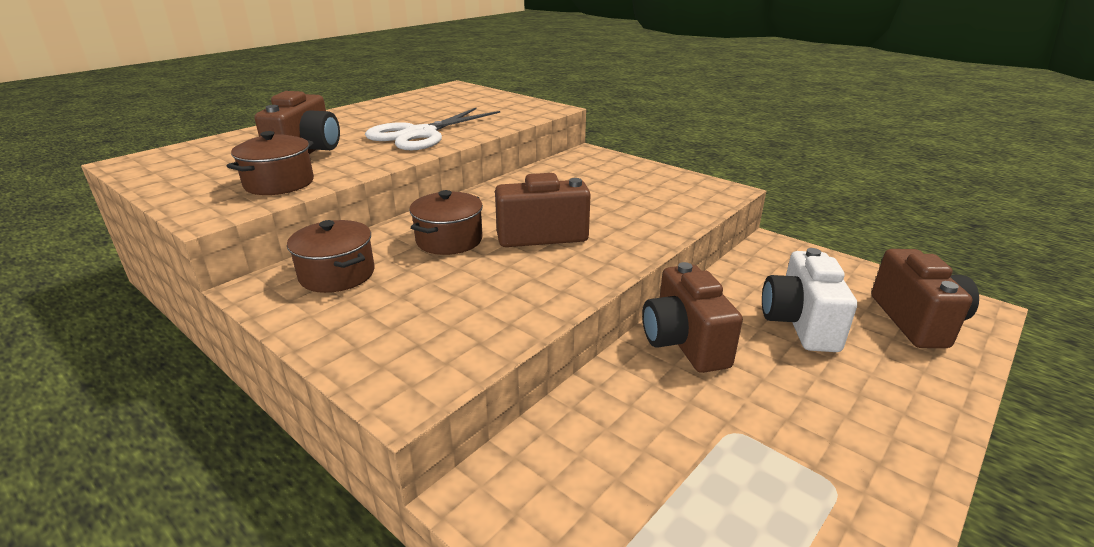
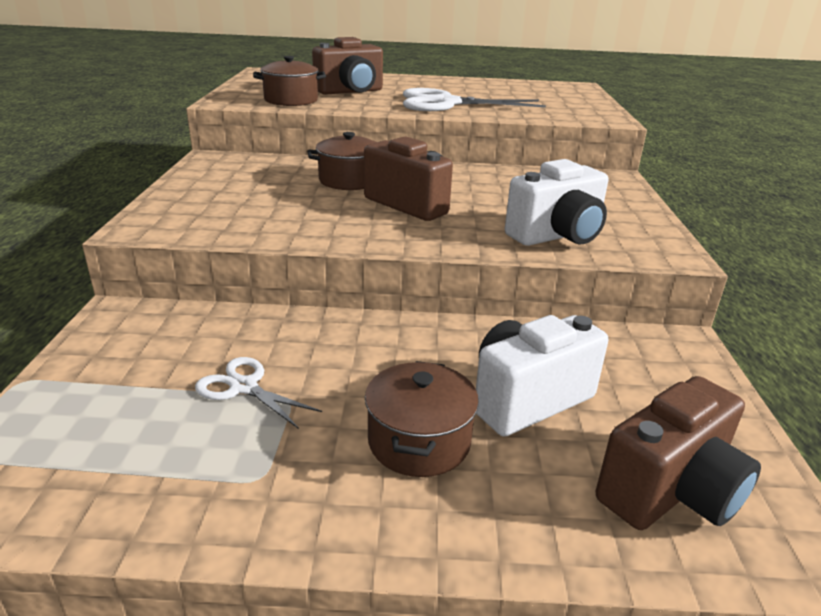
camera: 50 degrees right, 0 degrees up
brown pot [287,220,374,293] -> brown pot moved to [365,361,479,477]
brown camera [642,262,743,373] -> none
none -> white scissors [195,357,322,429]
none -> white camera [505,159,608,246]

